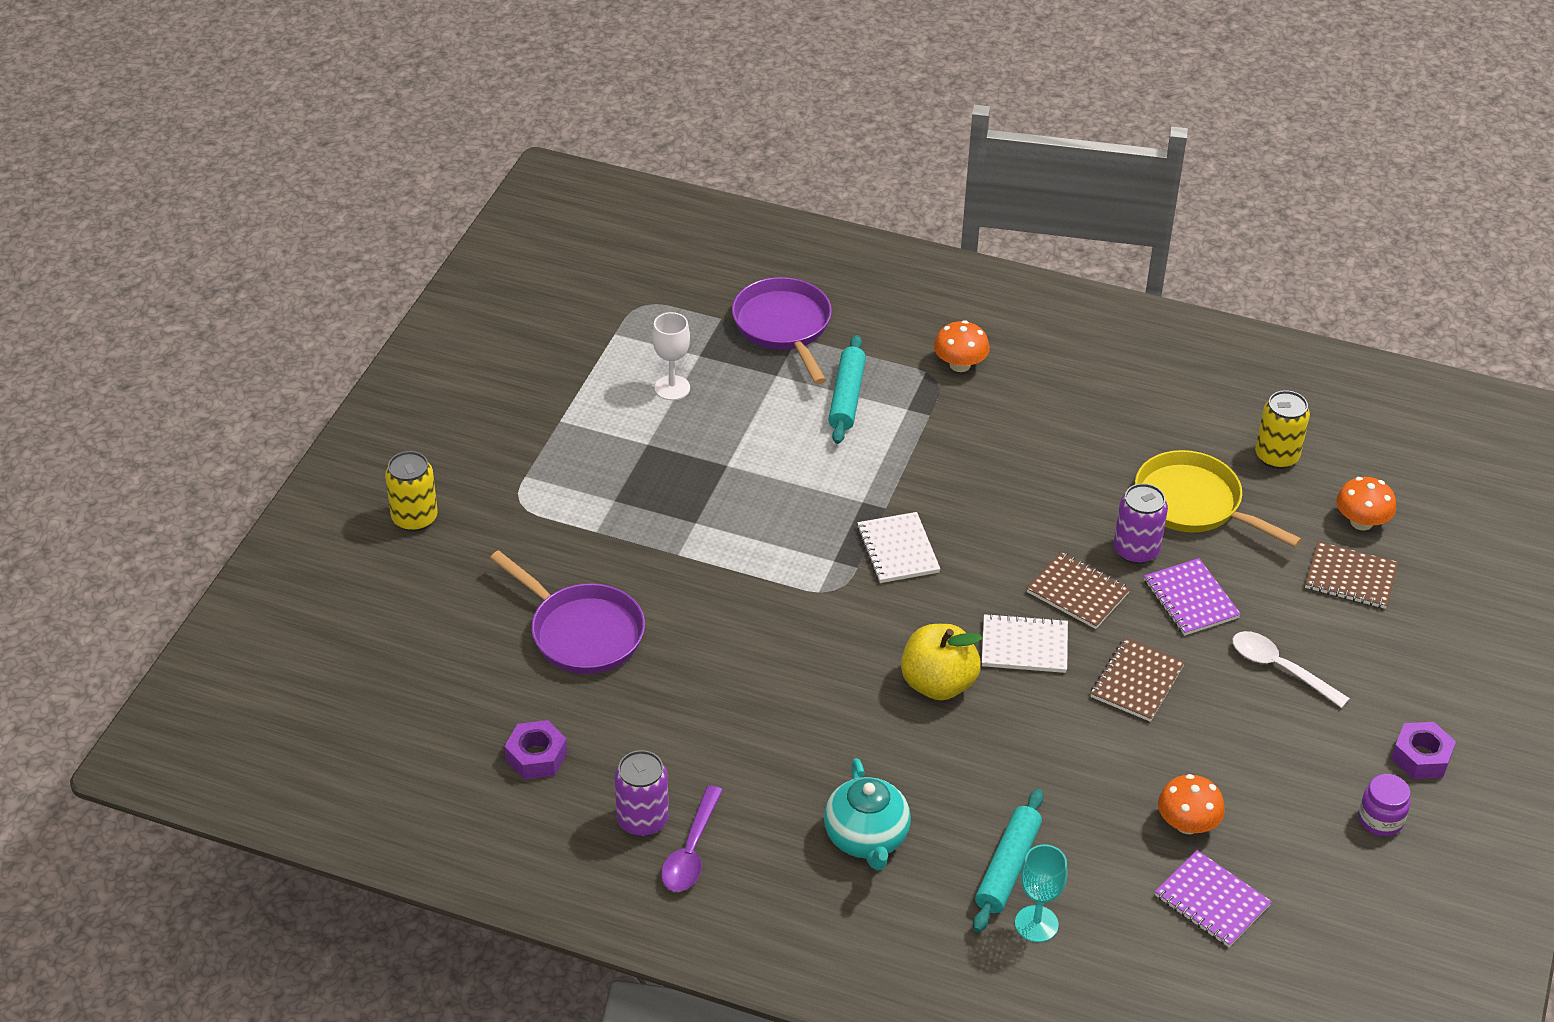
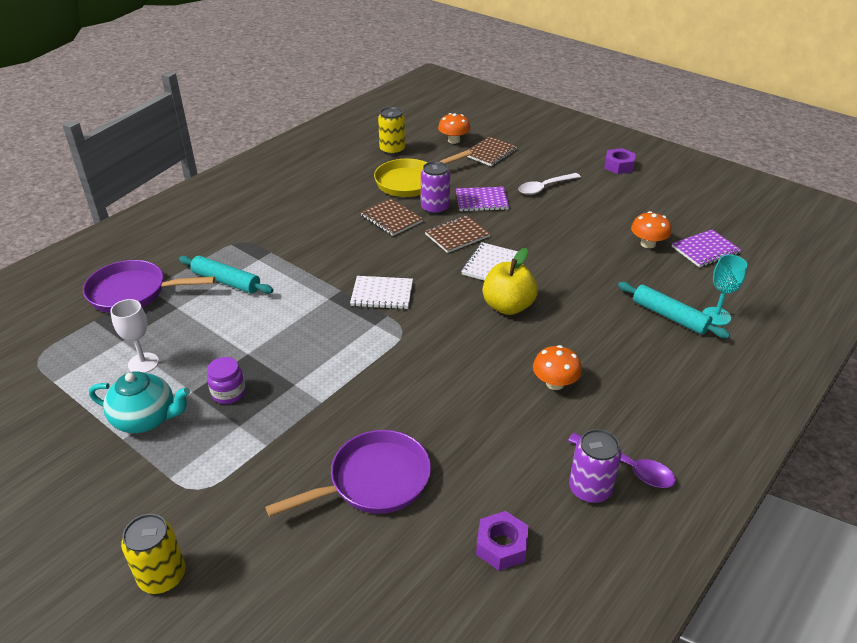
camera: 70 degrees left, 5 degrees down
turquoise teapot [824,758,911,870] -> turquoise teapot moved to [89,371,190,433]
orange mushroom [934,320,990,372] -> orange mushroom moved to [533,345,582,390]
brown notebook [1090,637,1185,722] -> brown notebook moved to [361,198,423,236]
purple jar [1358,774,1410,836] -> purple jar moved to [207,357,246,404]

